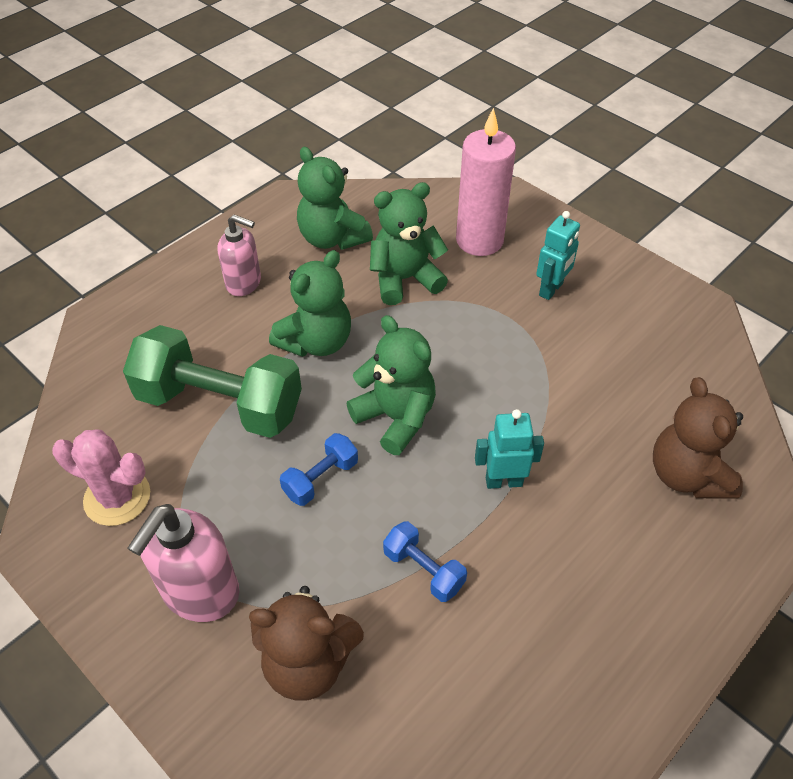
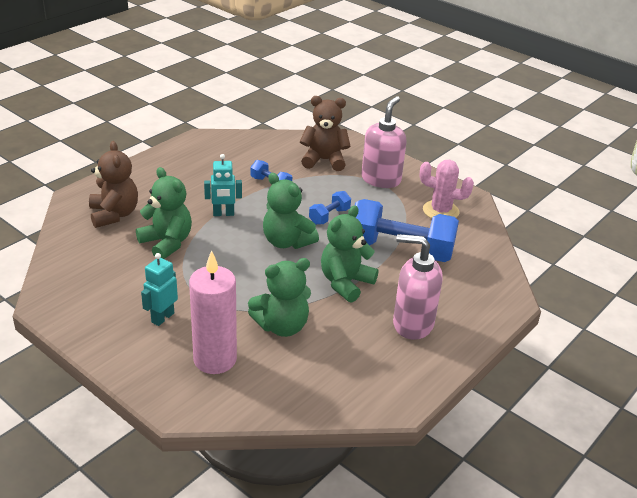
camera: 175 degrees right, 15 degrees down
green dumbbell [123,325,302,438] -> blue dumbbell [355,199,459,262]
pink soap dispenser [218,215,261,296] -> pink soap dispenser [393,234,443,340], size x1.50
green teddy bear [297,147,373,250] -> green teddy bear moved to [136,167,192,259]

